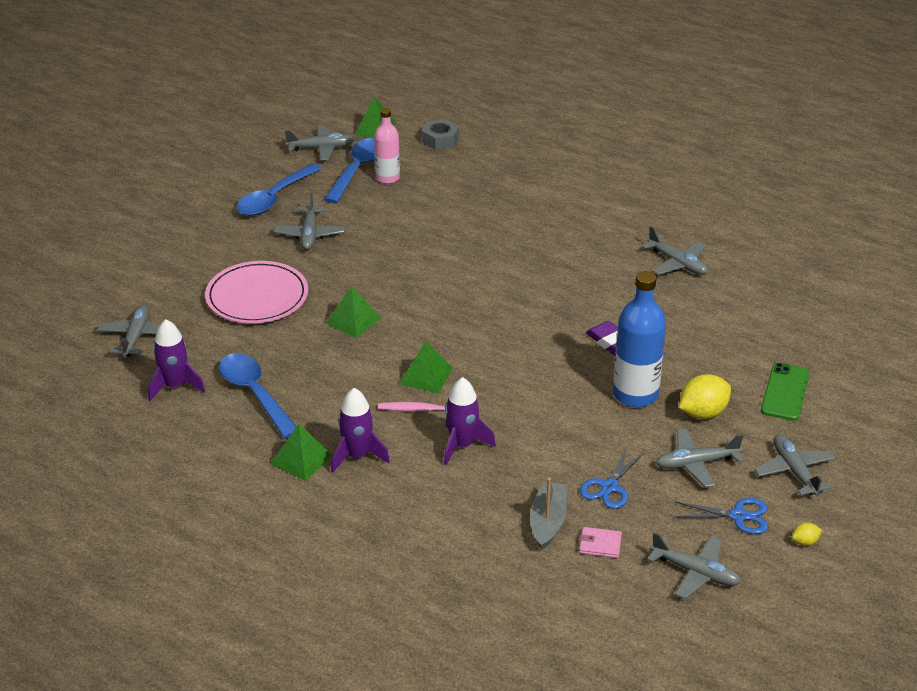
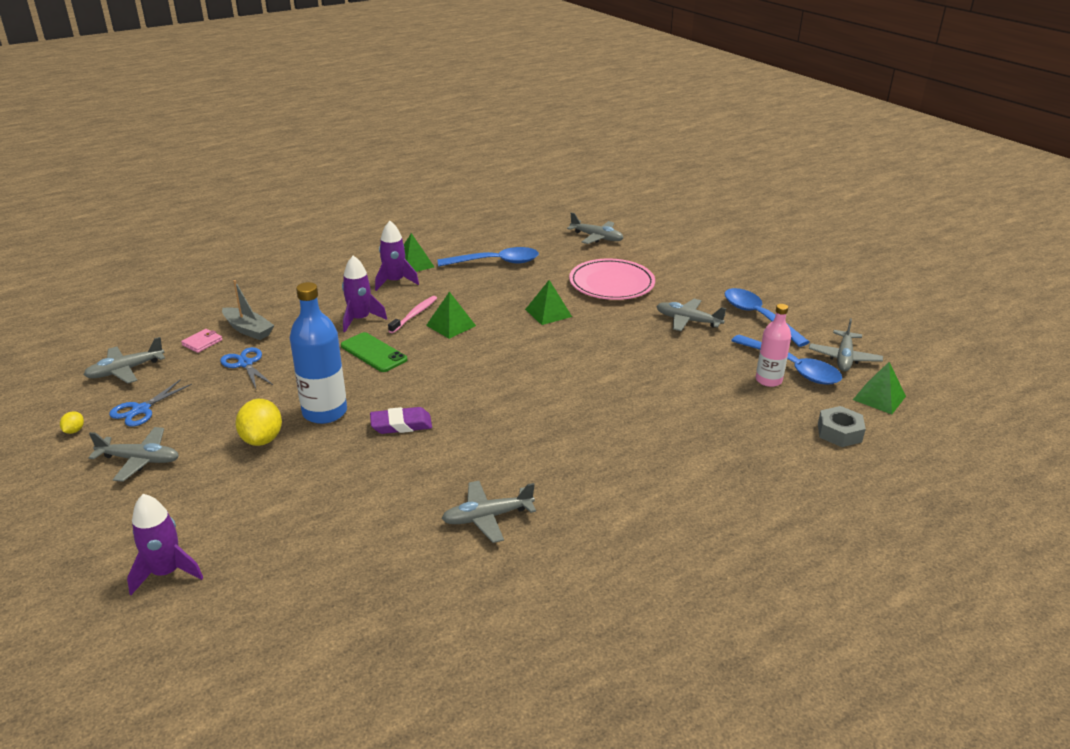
camera: 115 degrees right, 5 degrees down
purple rocket [148,319,205,401] -> purple rocket moved to [127,494,203,595]
grey plane [656,429,744,488] -> none
green phone [761,363,810,421] -> green phone moved to [341,332,407,372]

